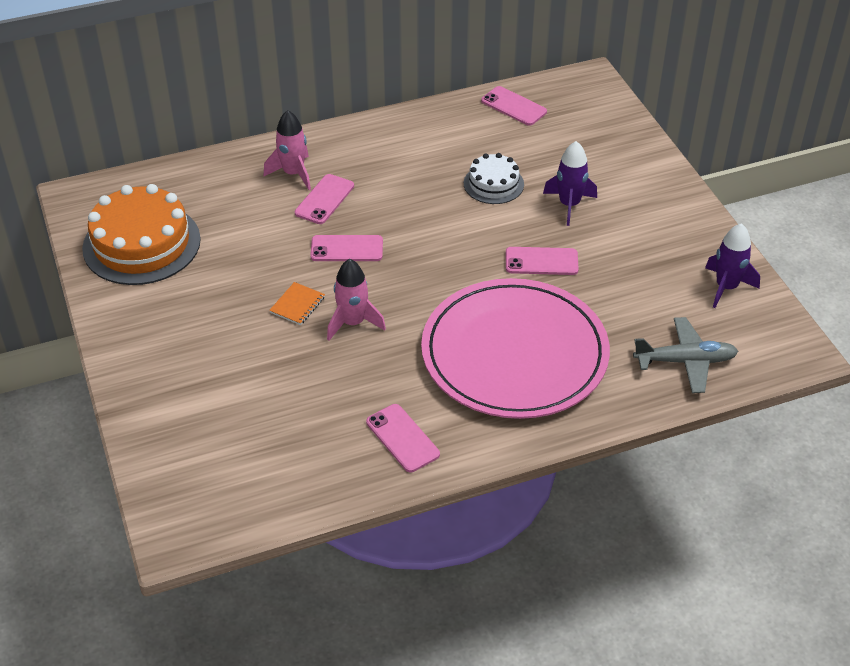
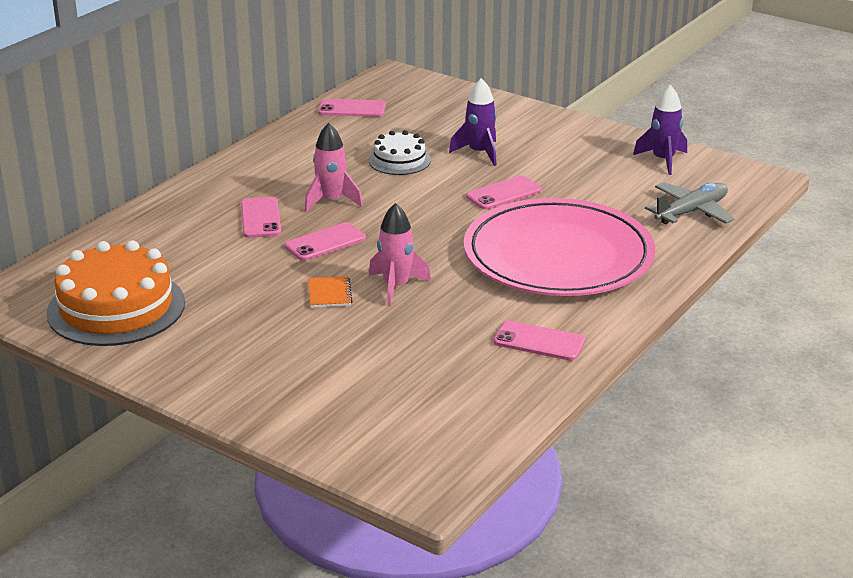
camera: 35 degrees left, 15 degrees down
pink rocket [264,110,311,190] -> pink rocket moved to [305,123,363,212]

